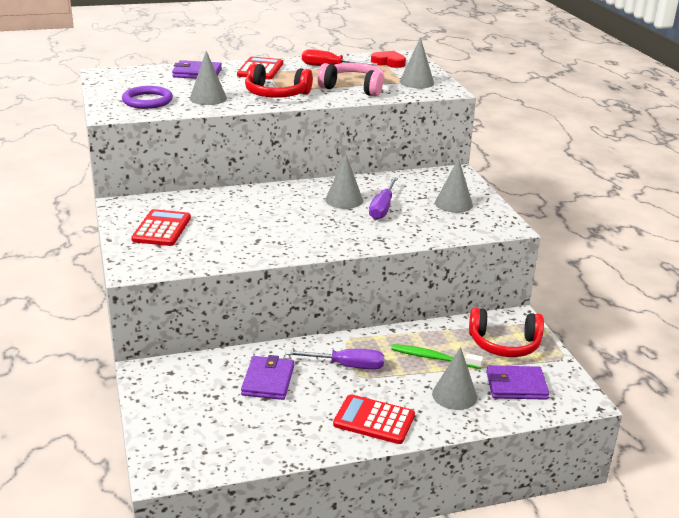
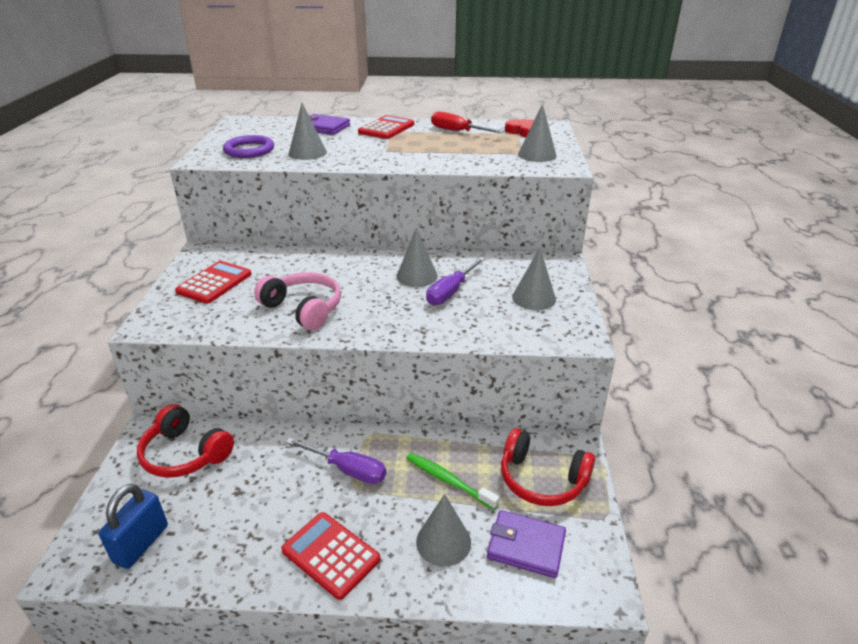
camera: 20 degrees right, 5 degrees up
purple wallet [241,355,294,400] -> none
red headphones [245,63,313,98] -> red headphones moved to [137,404,234,478]
pink headphones [318,63,384,97] -> pink headphones moved to [254,272,341,330]
none -> blue padlock [98,484,168,569]

